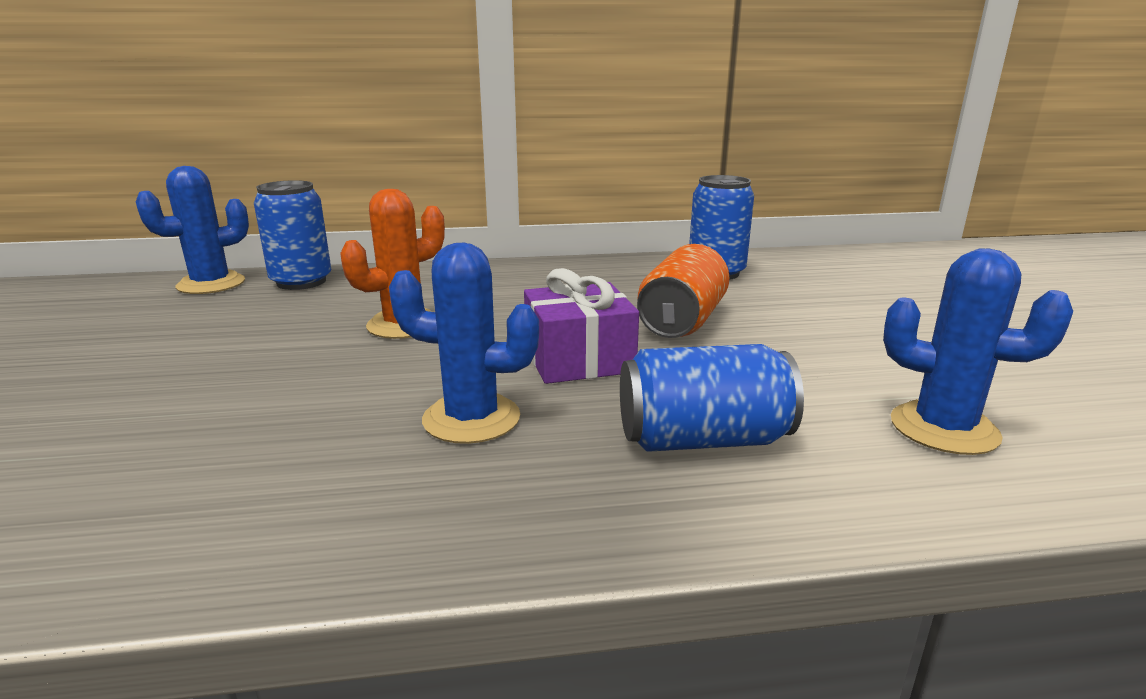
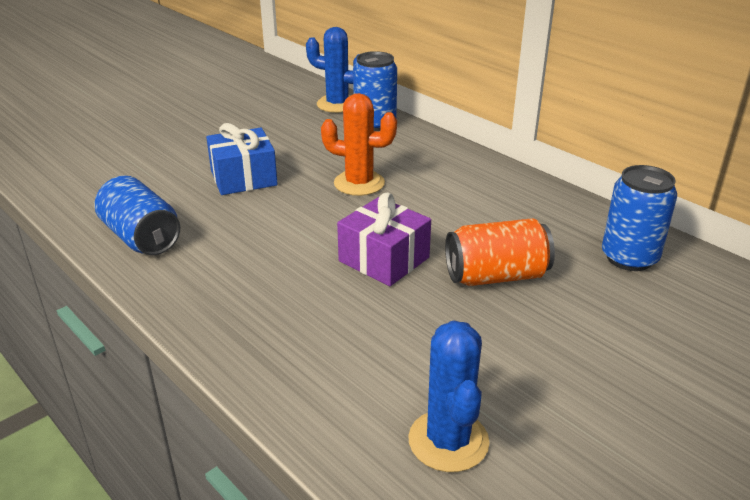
camera: 55 degrees right, 10 degrees up
blue cactus [389,243,539,444] -> none
blue can [620,344,804,452] -> blue can moved to [94,176,180,255]
none -> blue gift [206,123,278,195]

